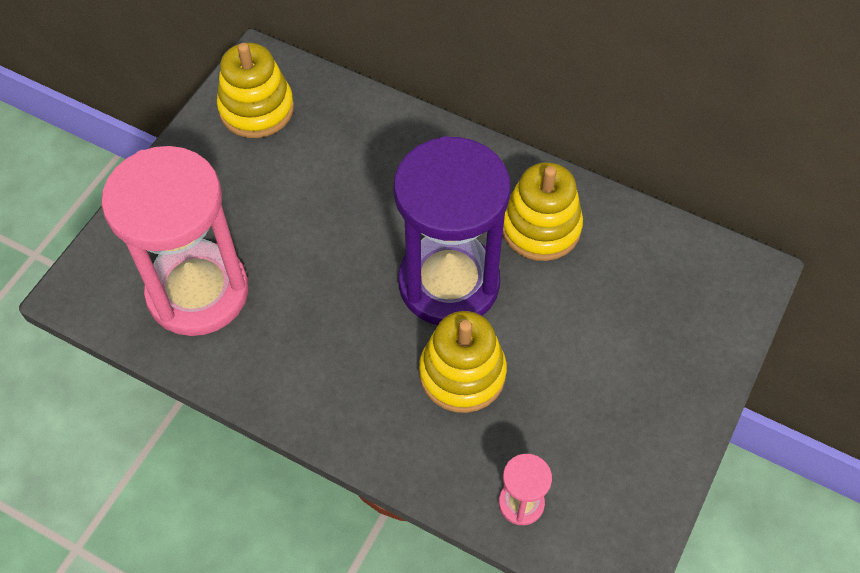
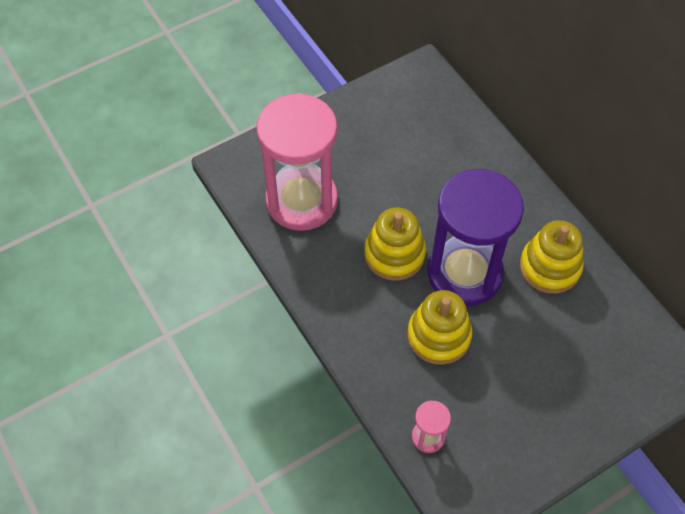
camera: 30 degrees right, 0 degrees up
yellow stacking toy [217,43,294,138] -> yellow stacking toy moved to [365,208,426,281]

